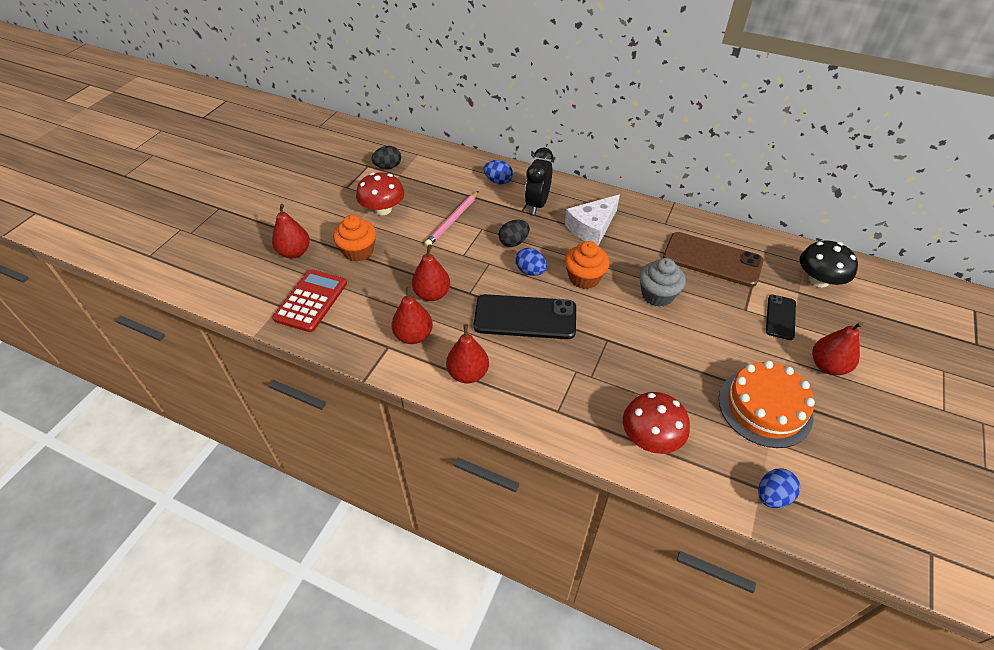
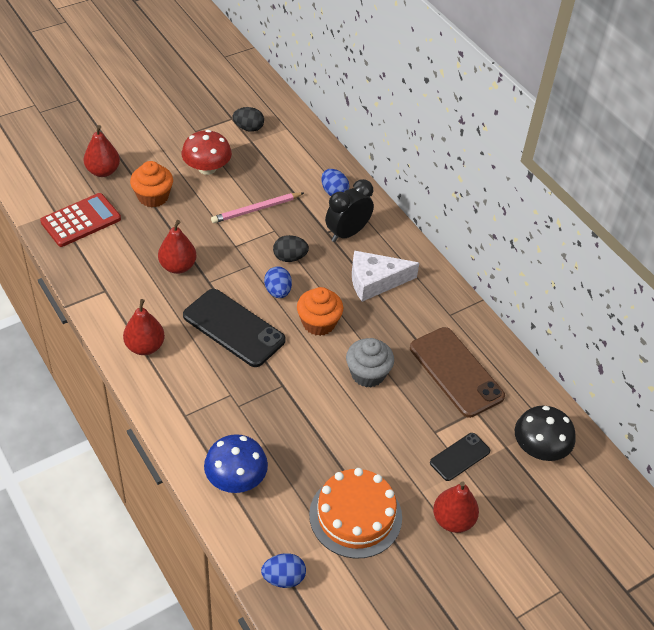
camera: 30 degrees right, 0 degrees up
red pear [392,286,433,344] -> none
red mushroom [623,392,690,454] -> blue mushroom [204,434,268,493]

